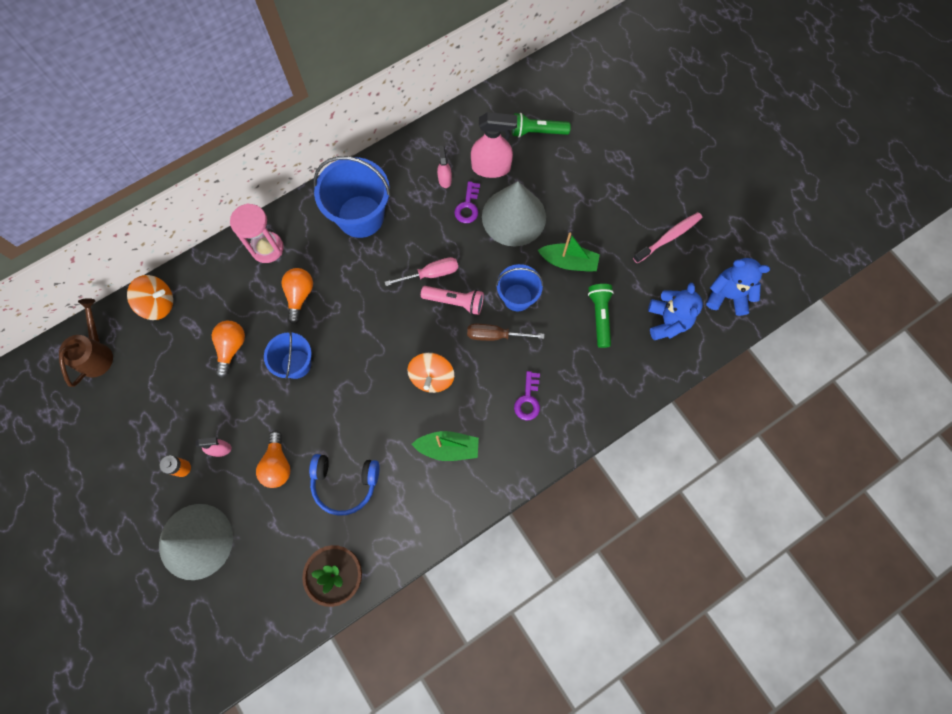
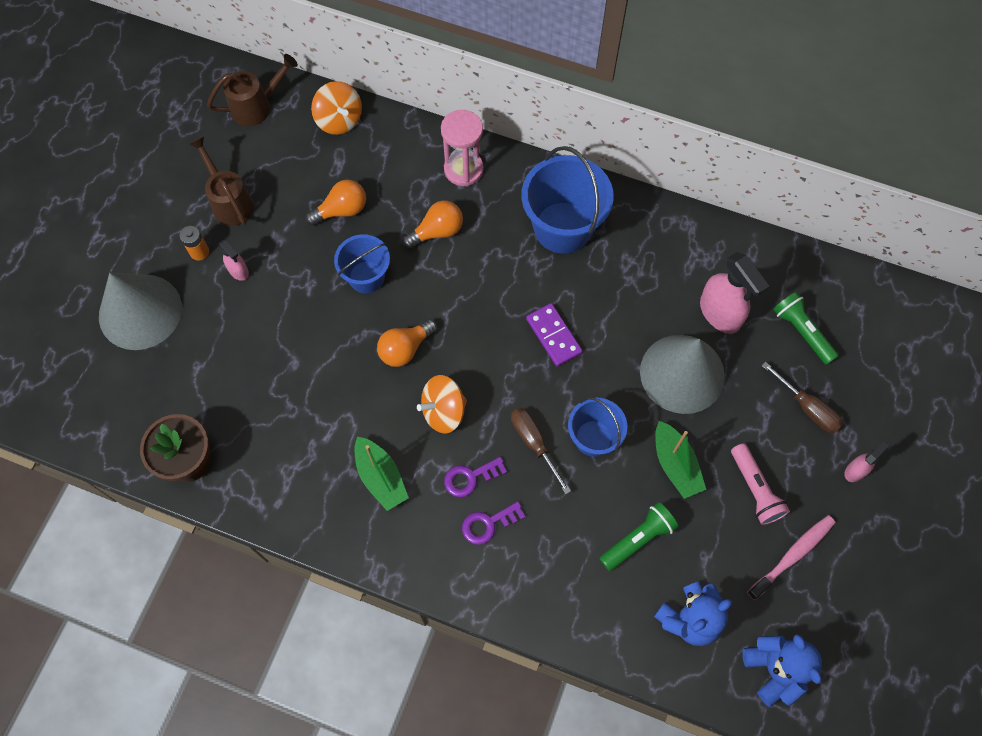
camera: 55 degrees right, 5 degrees down
orange light bulb [256,431,291,488] -> orange light bulb moved to [377,319,437,367]
blue headphones [309,454,380,515] -> none
pink screwdriver [385,257,458,286] -> purple domino [526,303,583,367]
pink flashlight [421,286,484,315] -> pink flashlight moved to [731,443,790,525]
pink spray bottle [437,146,452,188] -> pink spray bottle moved to [844,442,889,482]
purple key [454,181,480,223] -> purple key moved to [444,457,507,497]
pink toothbrush [633,212,702,263] -> pink toothbrush turned 60 degrees counterclockwise [747,515,835,600]
none -> brown watering can [189,136,254,226]
none -> brown screwdriver [762,362,843,433]

